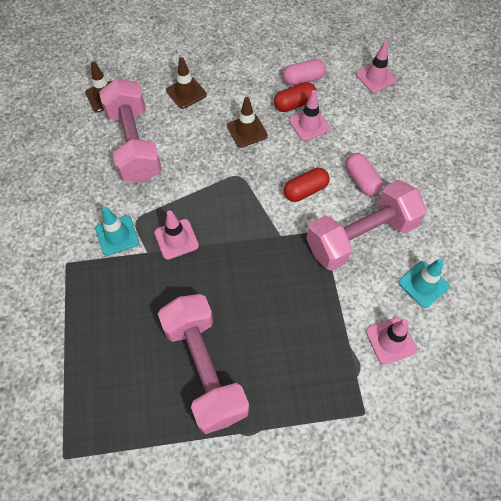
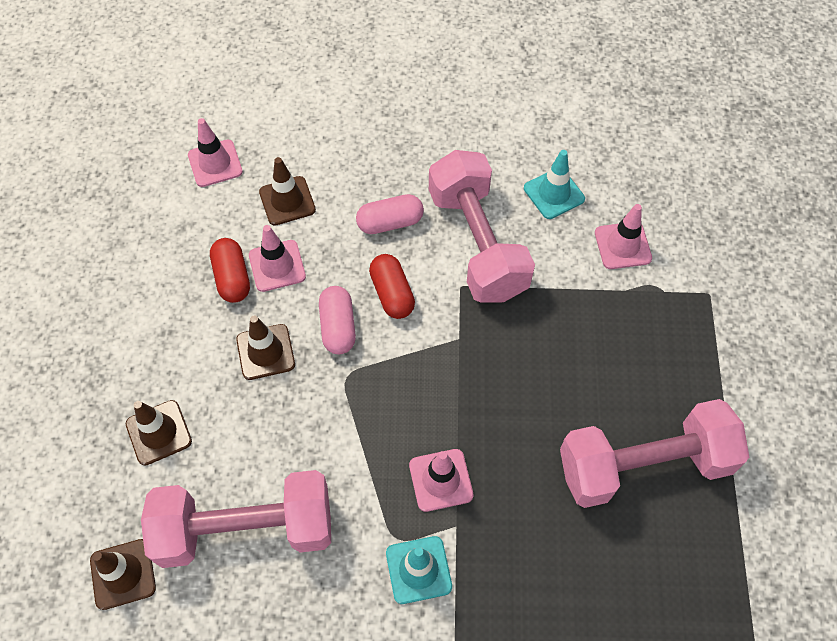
camera: 80 degrees left, 0 degrees up
pink capsule [283,59,326,86] -> pink capsule moved to [319,286,356,354]
none -> brown traffic cone [259,157,316,226]

